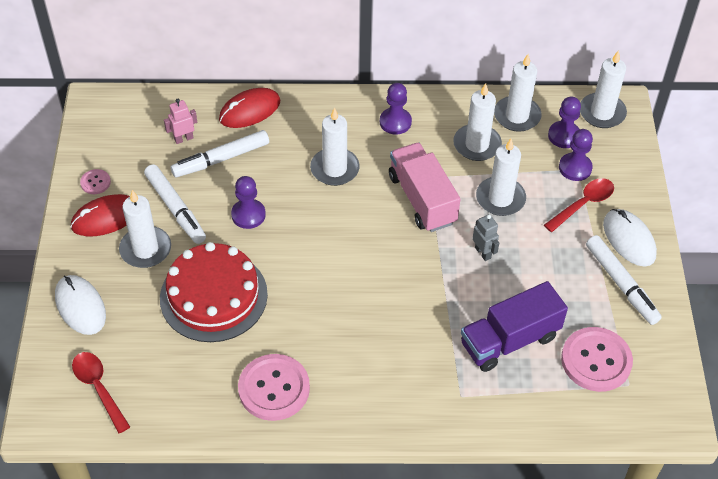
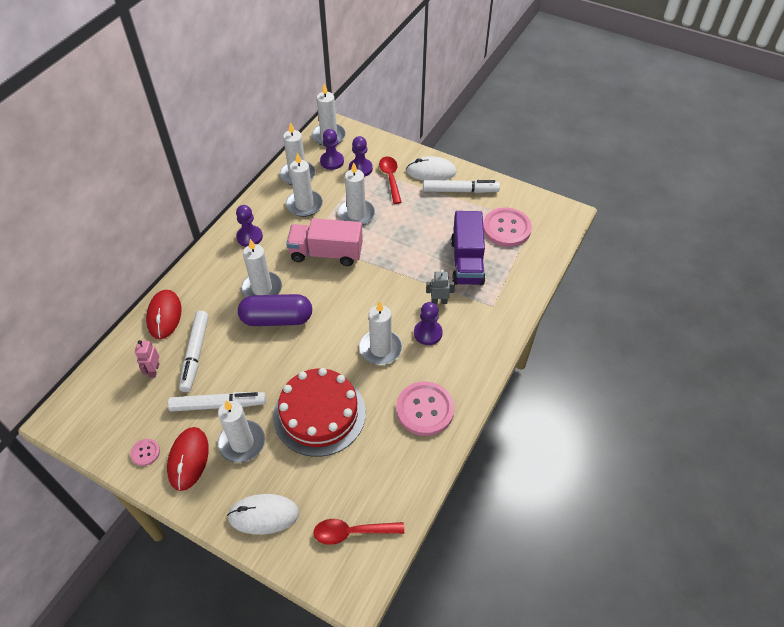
camera: 60 degrees left, 0 degrees up
purple pawn [231,176,266,229] -> purple pawn moved to [414,302,443,345]
grey robot [473,214,499,261] -> grey robot moved to [426,270,455,304]
none -> purple capsule [238,294,312,326]
none -> white candle [359,301,402,365]

